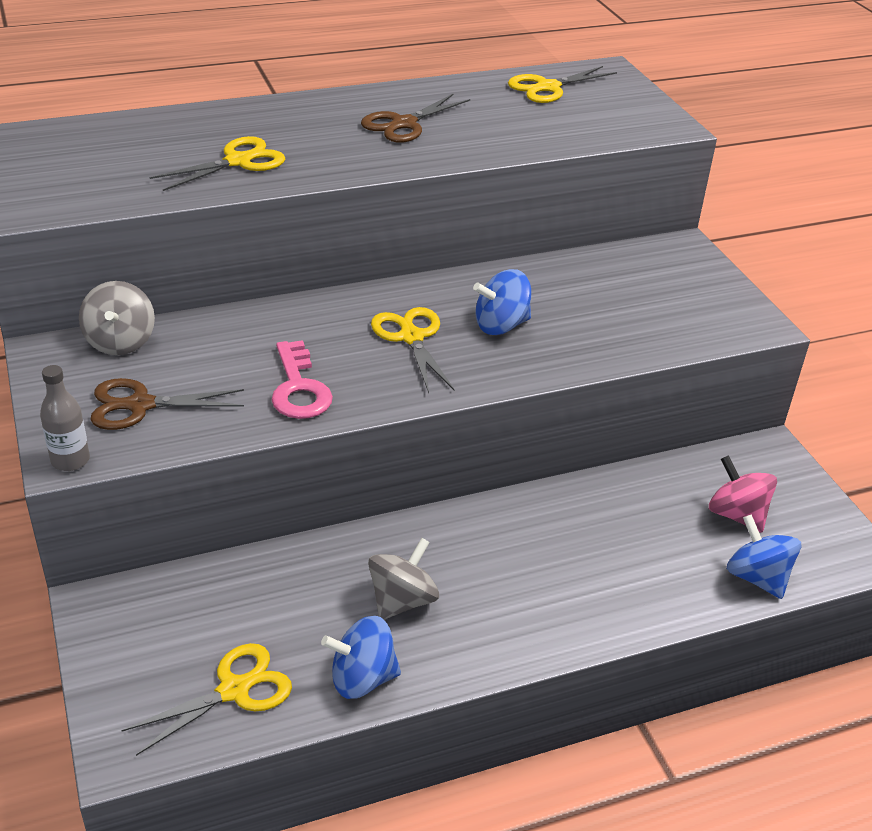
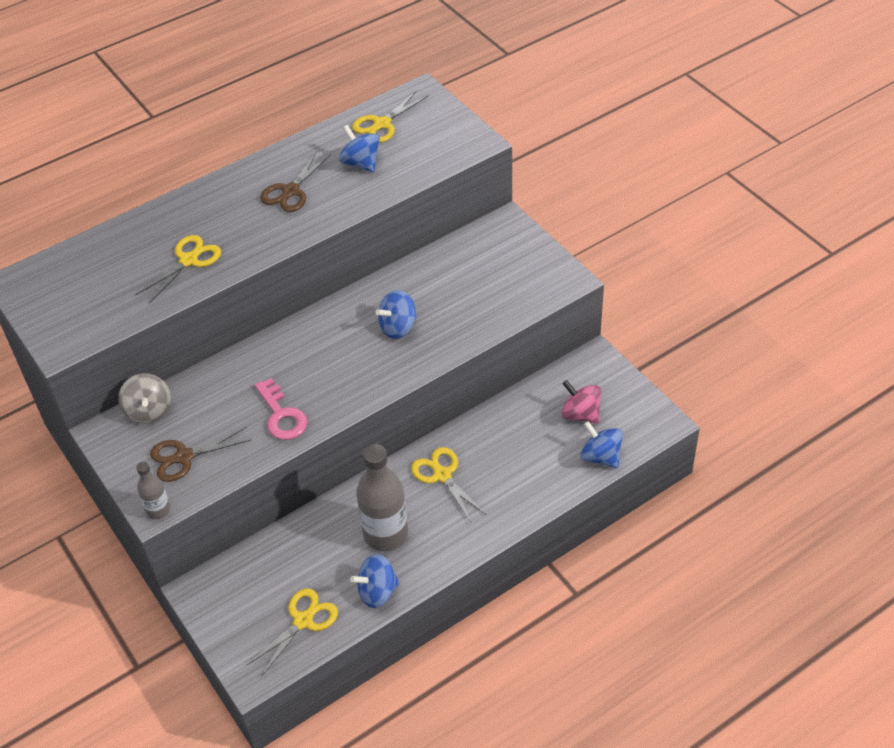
camera: 10 degrees left, 10 degrees up
grey spinning top [368,538,439,620] -> grey bottle [356,444,408,551]
yellow scissors [371,307,455,393] -> yellow scissors moved to [411,447,485,522]
none -> blue spinning top [339,125,380,173]

